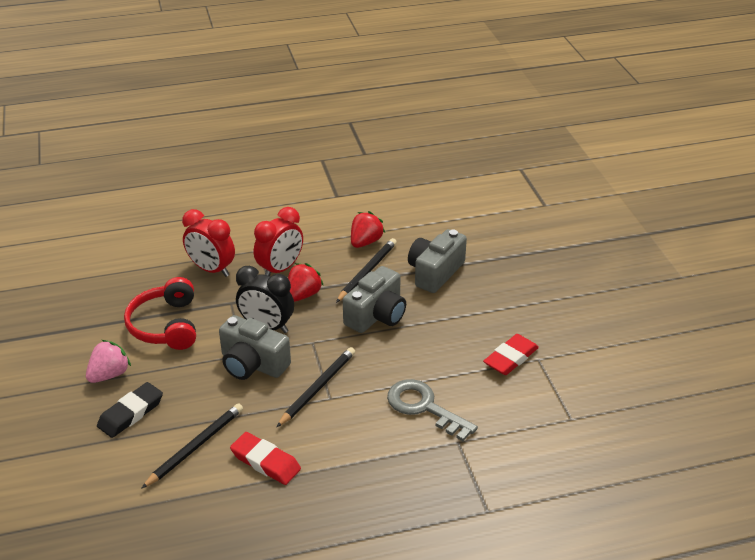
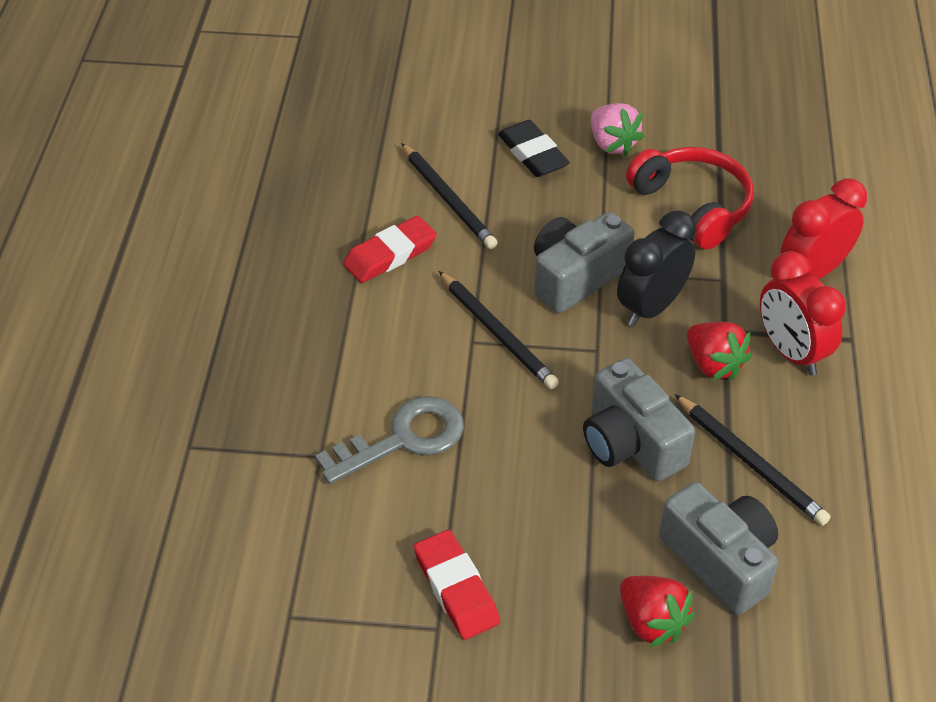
camera: 110 degrees right, 10 degrees up
red headphones [124,277,196,350] -> red headphones turned 45 degrees clockwise [626,147,754,250]
red strawberry [351,211,385,248] -> red strawberry moved to [620,576,695,648]

